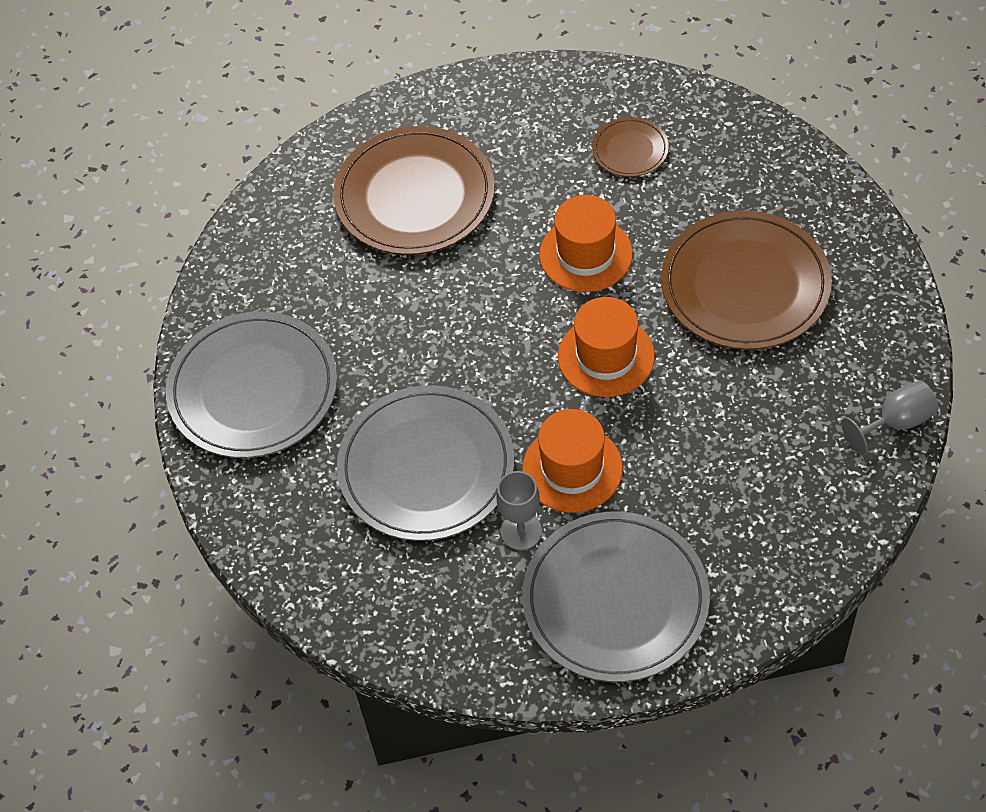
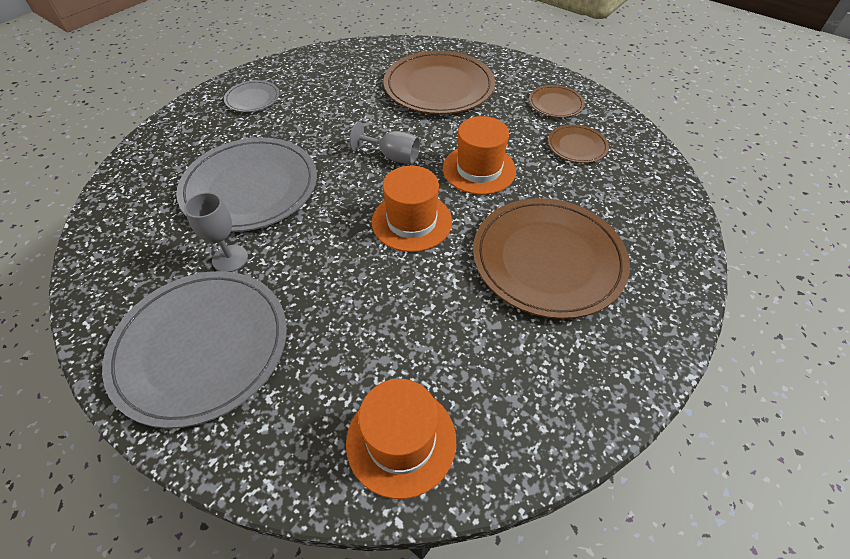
camera: 45 degrees right, 5 degrees down
grey plate [166,312,337,458] -> grey plate [224,80,279,112], size x0.48
orange hat [522,409,623,513] -> orange hat moved to [346,379,456,499]
grey goblet [841,380,938,455] -> grey goblet moved to [350,121,420,164]
none -> brown plate [529,85,585,118]

